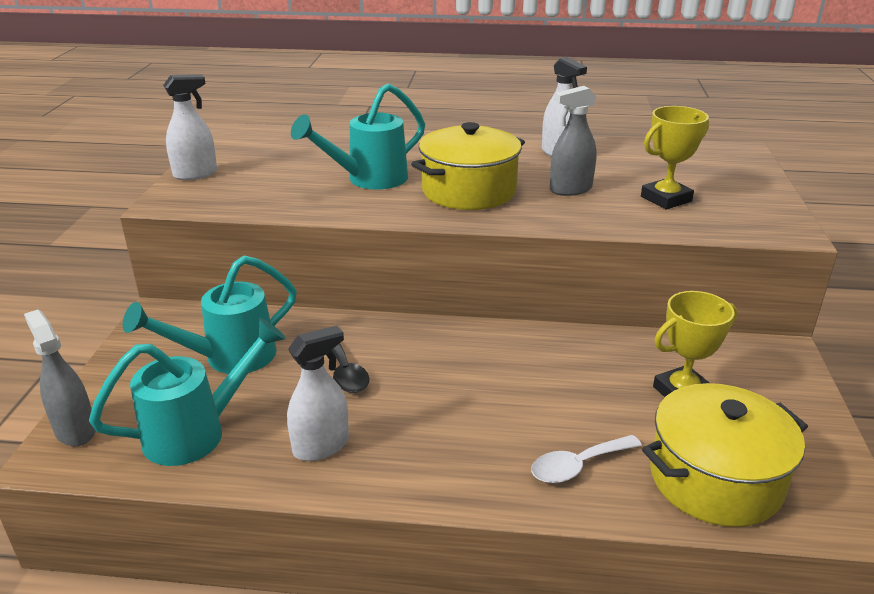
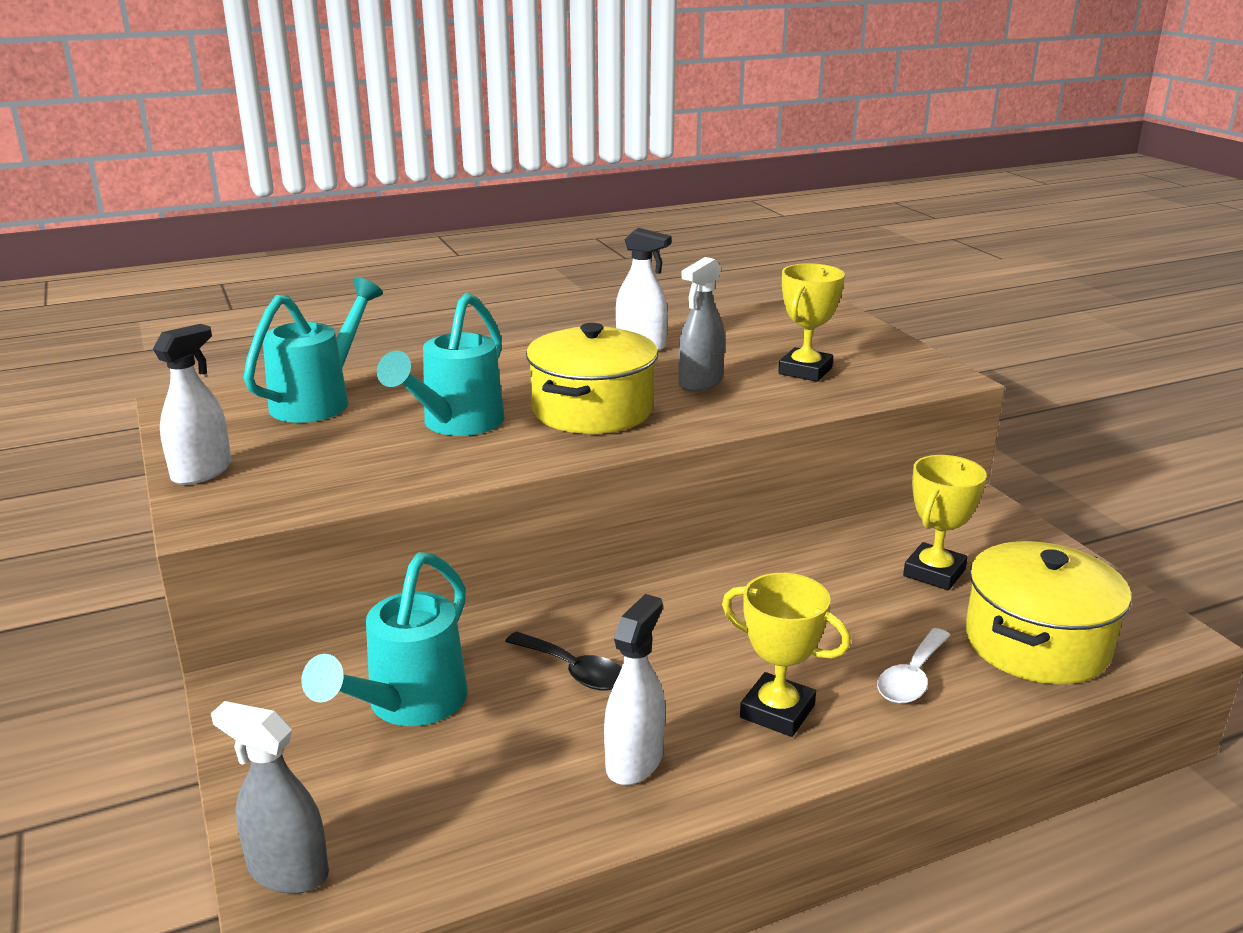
camera: 30 degrees left, 5 degrees down
turquoise watering can [89,318,286,466] -> turquoise watering can moved to [243,277,383,423]
none -> yellow trophy [722,573,851,737]

